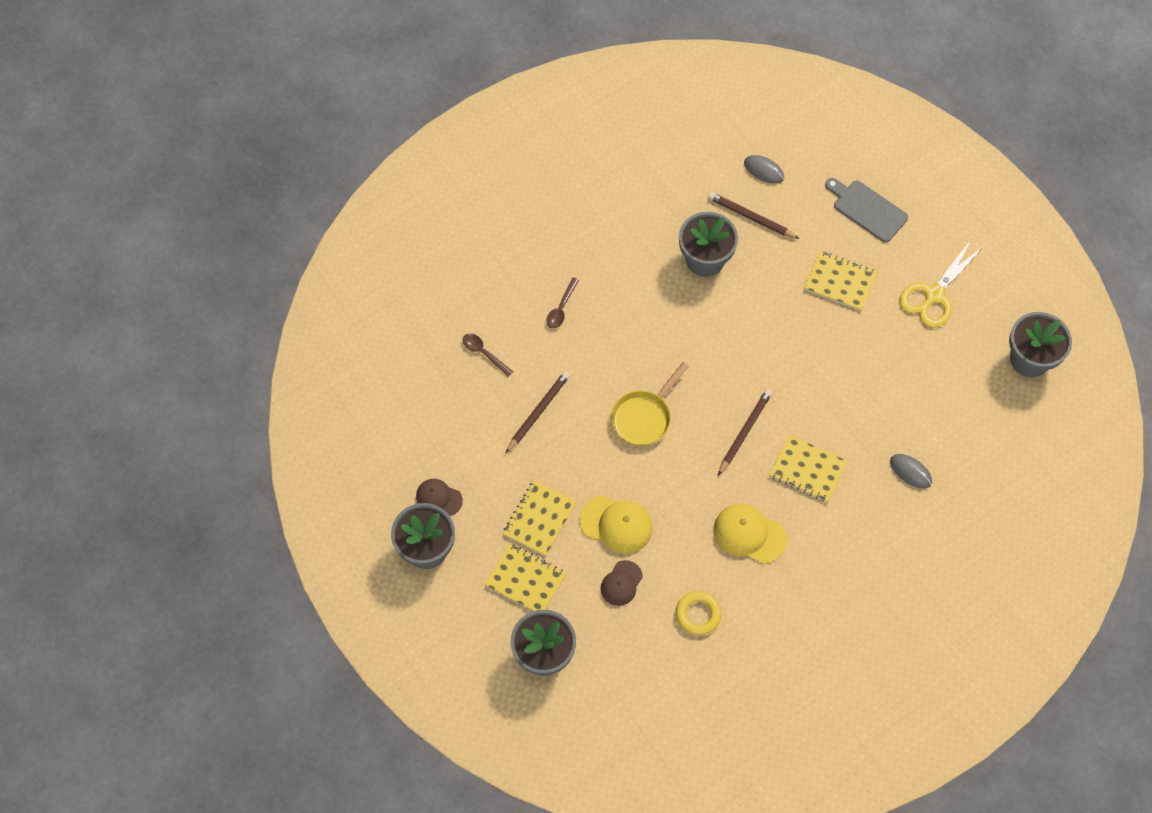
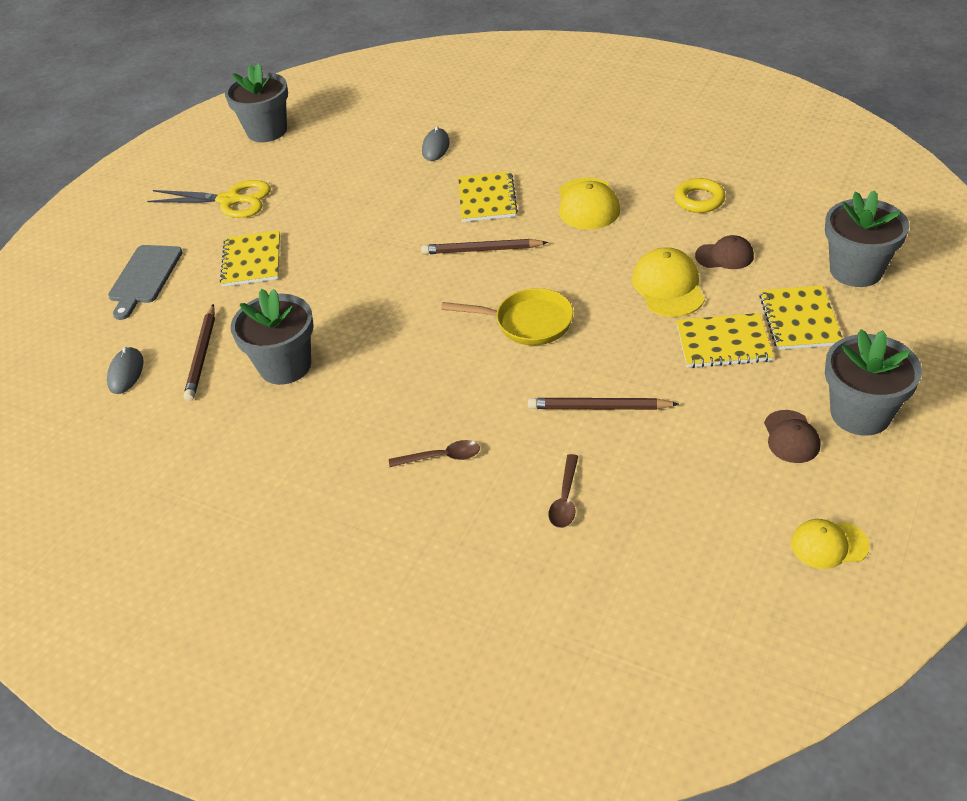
camera: 115 degrees left, 20 degrees down
none -> yellow cap [791,519,870,569]

